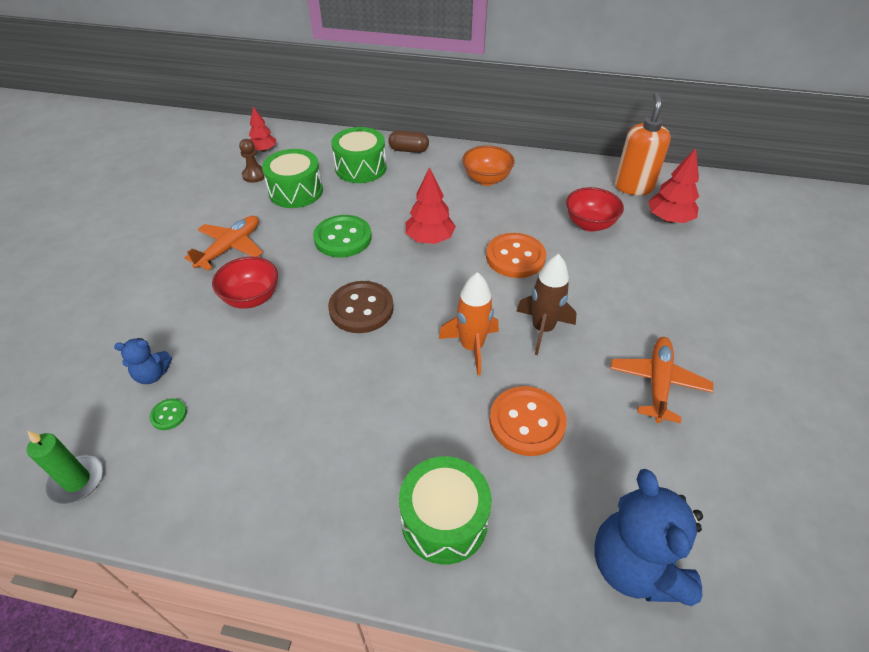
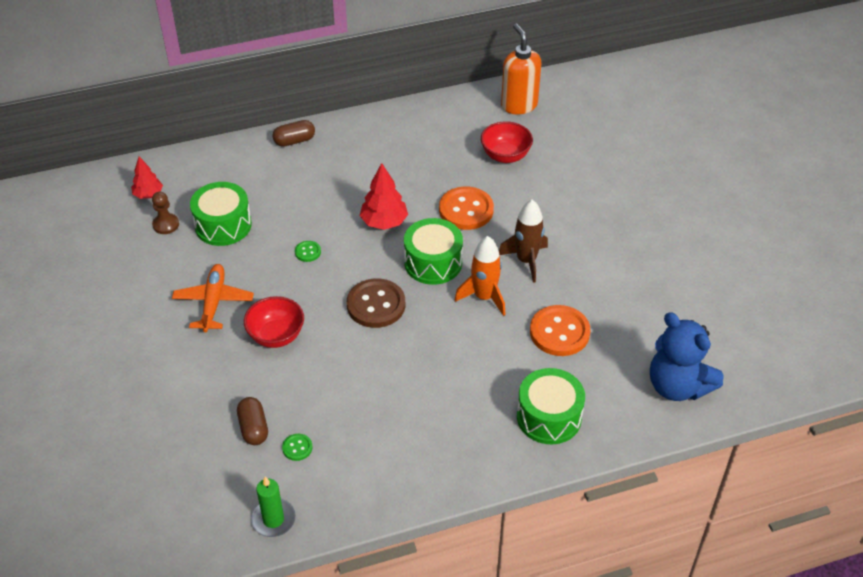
camera: 30 degrees left, 0 degrees up
blue teddy bear [114,338,172,384] -> brown capsule [237,397,268,445]
green button [313,215,372,258] -> green button [295,241,321,262], size x0.46
green drum [331,127,387,183] -> green drum moved to [404,218,463,285]
orange bowl [462,145,515,186] -> none
orange plane [610,337,713,423] -> none
red tree [648,148,699,223] -> none

